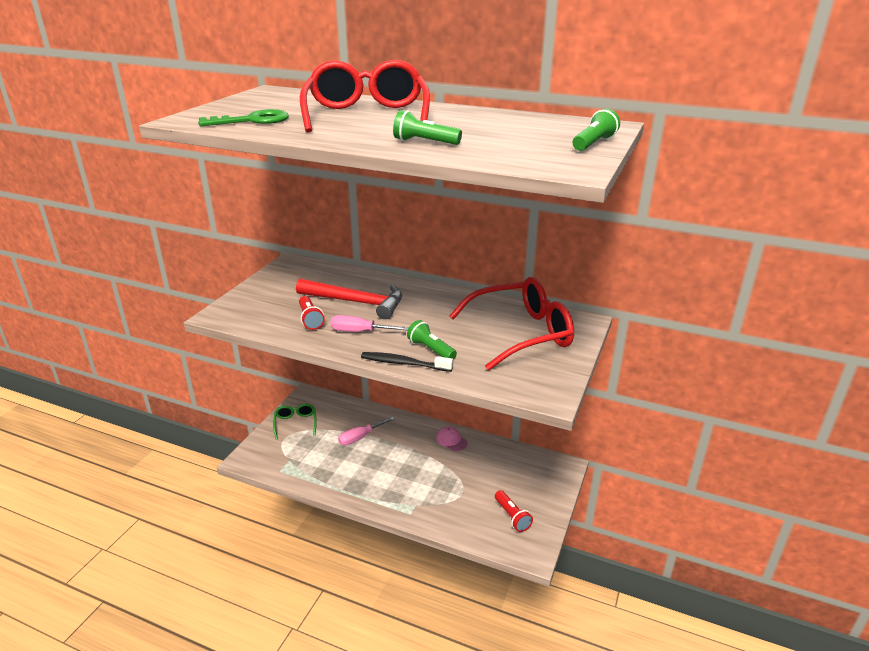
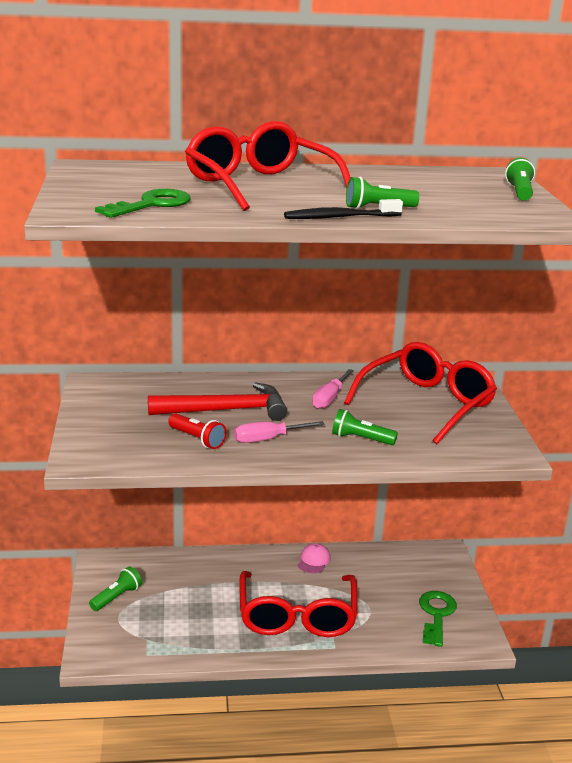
camera: 30 degrees left, 5 degrees down
green glasses [273,404,317,440] -> green flashlight [89,566,142,611]
pink screwdriver [338,417,395,445] -> pink screwdriver moved to [312,369,354,409]
black toothbrush [361,352,453,372] -> black toothbrush moved to [284,199,403,219]
pink cap [436,426,468,451] -> pink cap turned 90 degrees clockwise [298,543,331,574]
red flashlight [495,490,533,532] -> green key [419,591,457,647]
none -> red glasses [239,571,357,637]

